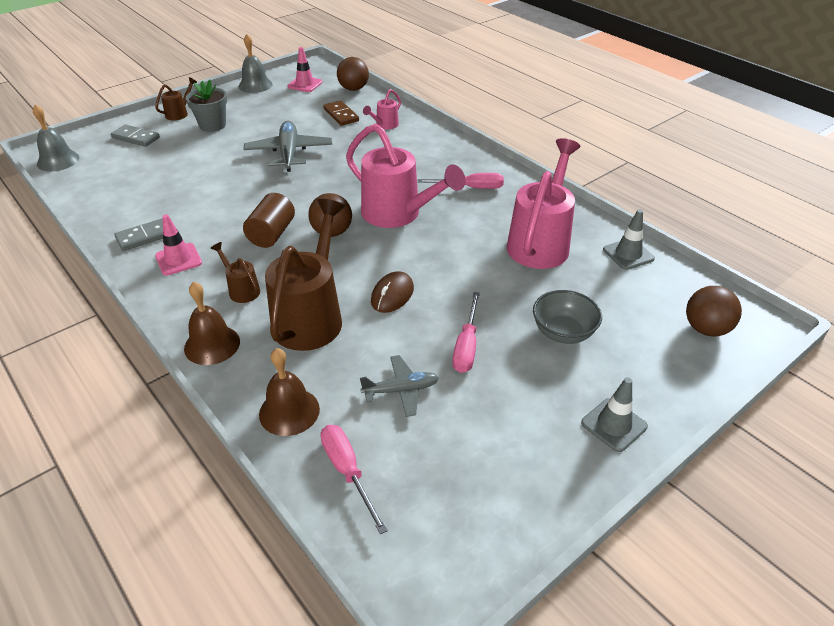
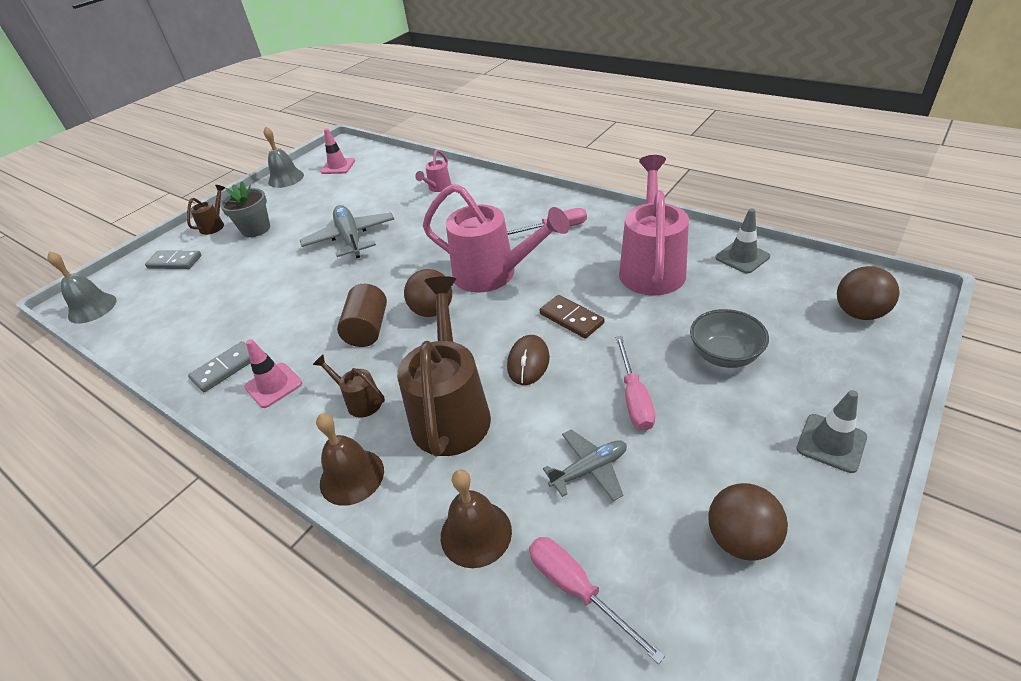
camera: 10 degrees left, 0 degrees up
brown domino [323,100,359,126] -> brown domino moved to [540,295,604,339]
brown ball [337,57,369,91] -> brown ball moved to [708,483,788,561]

